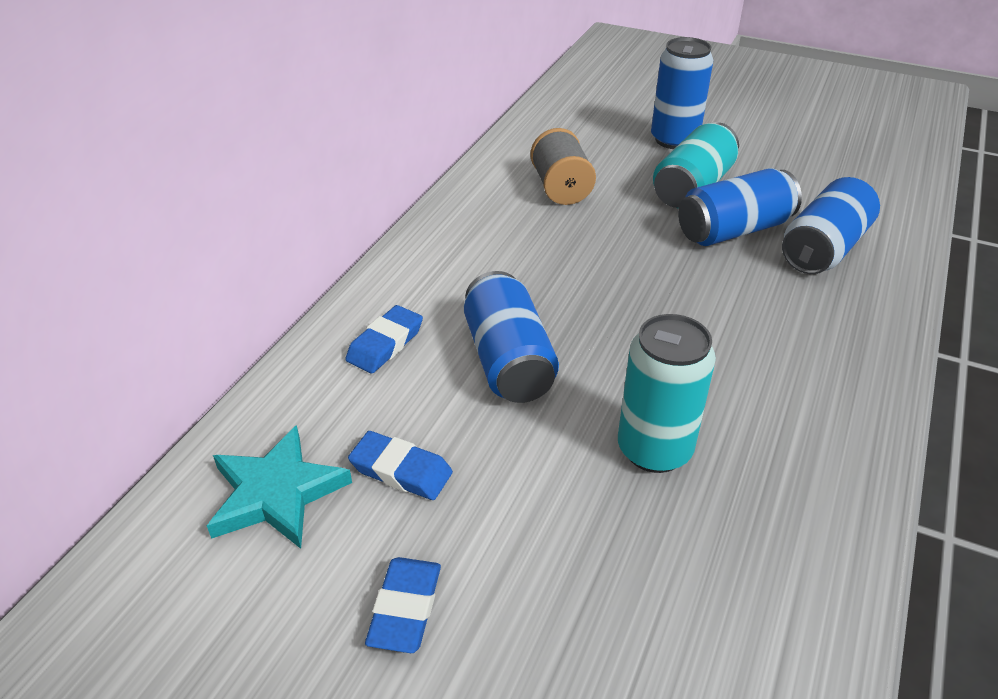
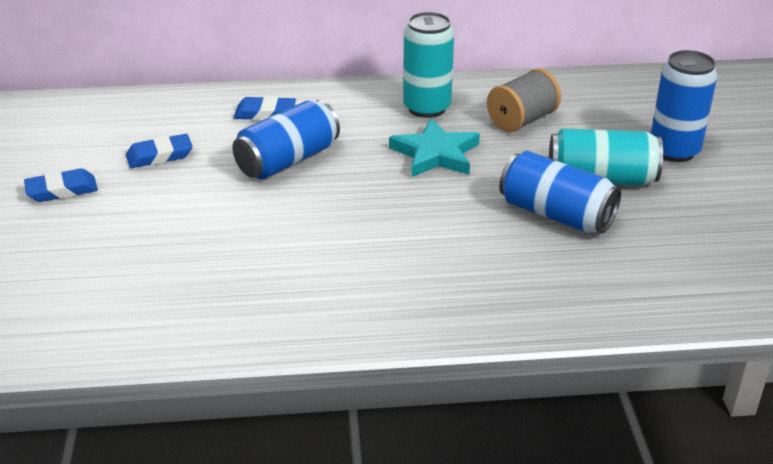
camera: 60 degrees right, 5 degrees down
turquoise star [207,425,352,549] -> turquoise star moved to [389,118,480,177]
blue eraser [348,431,453,500] -> blue eraser turned 75 degrees clockwise [126,134,193,168]
turquoise can [618,314,716,473] -> turquoise can moved to [403,12,454,118]
blue can [782,177,880,274] -> none

